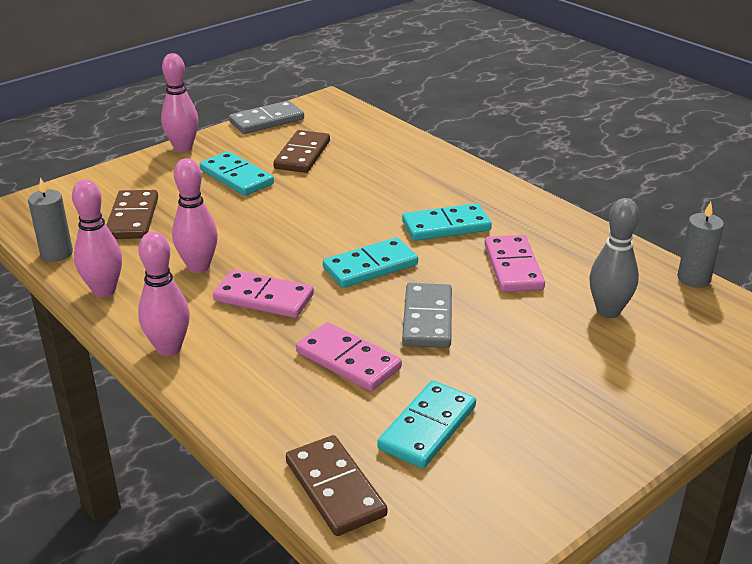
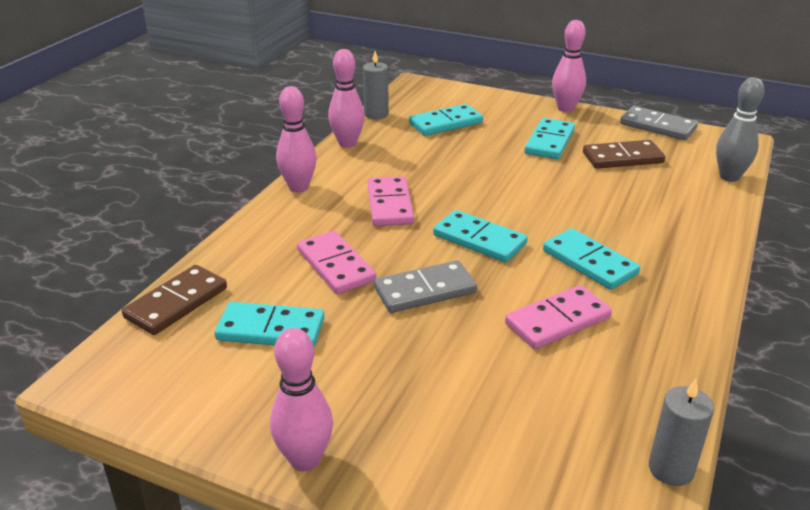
camera: 65 degrees right, 0 degrees up
brown domino [107,190,158,239] -> turquoise domino [409,104,483,136]
pink bowling pin [172,158,218,273] -> pink bowling pin moved to [270,328,333,471]
pink domino [296,322,402,391] -> pink domino turned 45 degrees counterclockwise [297,231,377,294]
grey bowling pin [589,198,639,318] -> grey bowling pin moved to [716,77,765,182]

